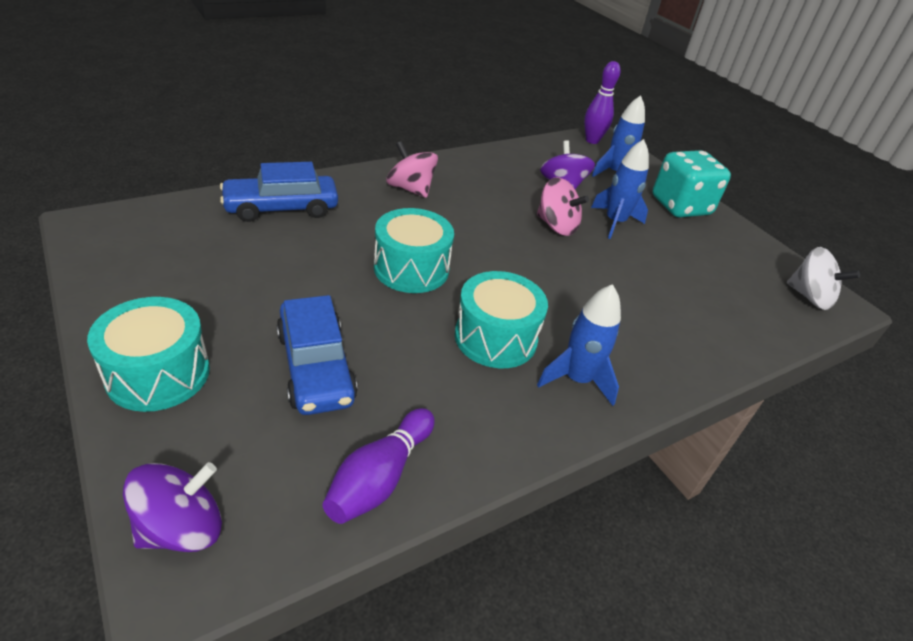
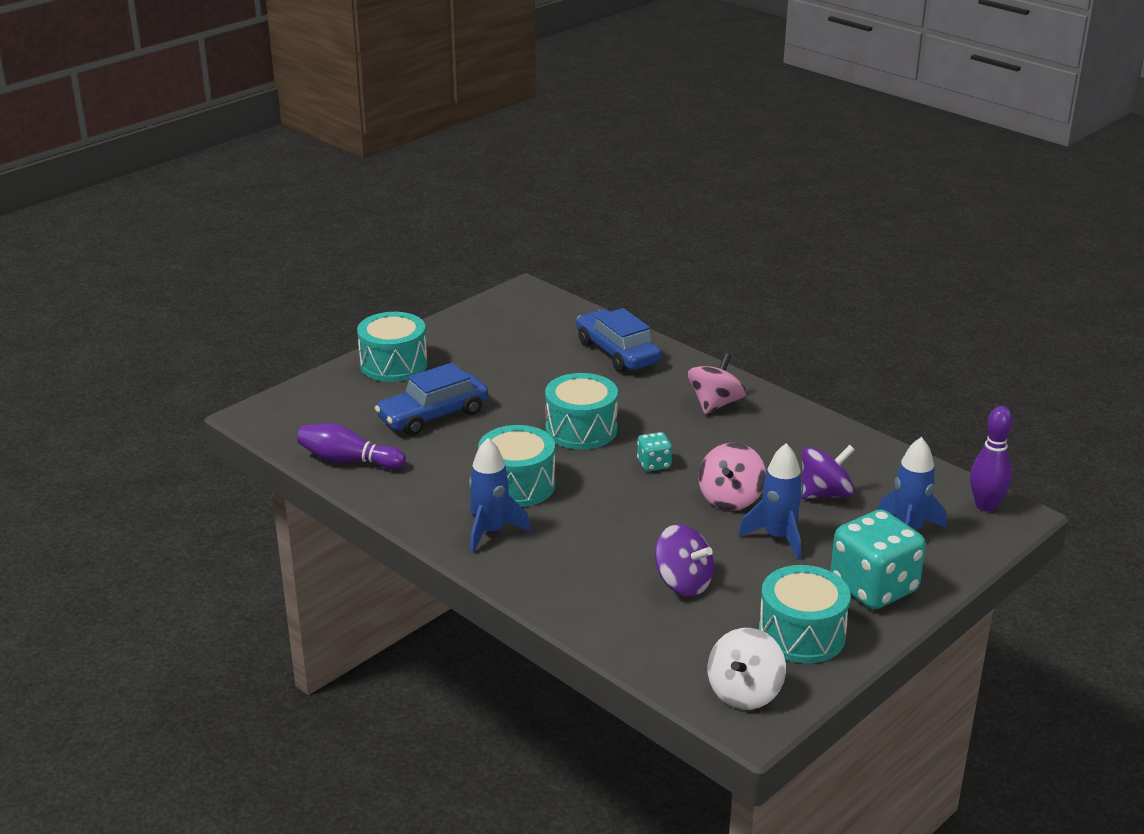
camera: 80 degrees right, 10 degrees down
purple spinning top [123,462,222,552] -> purple spinning top moved to [655,524,714,596]
none -> turquoise dice [637,432,672,471]
none -> turquoise drum [759,565,851,663]

